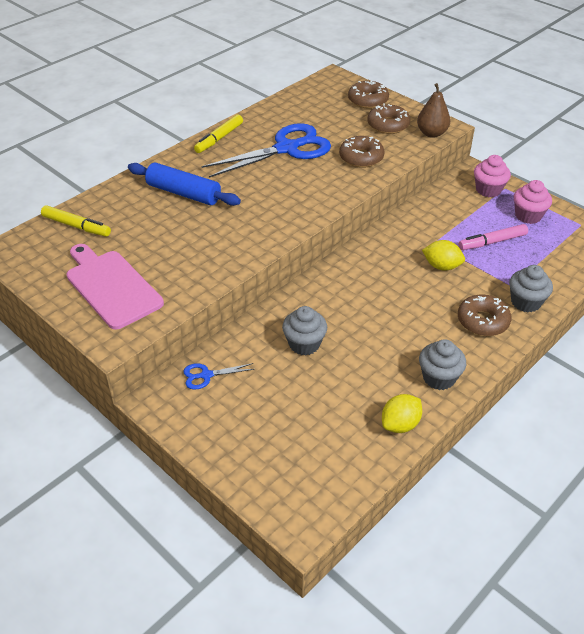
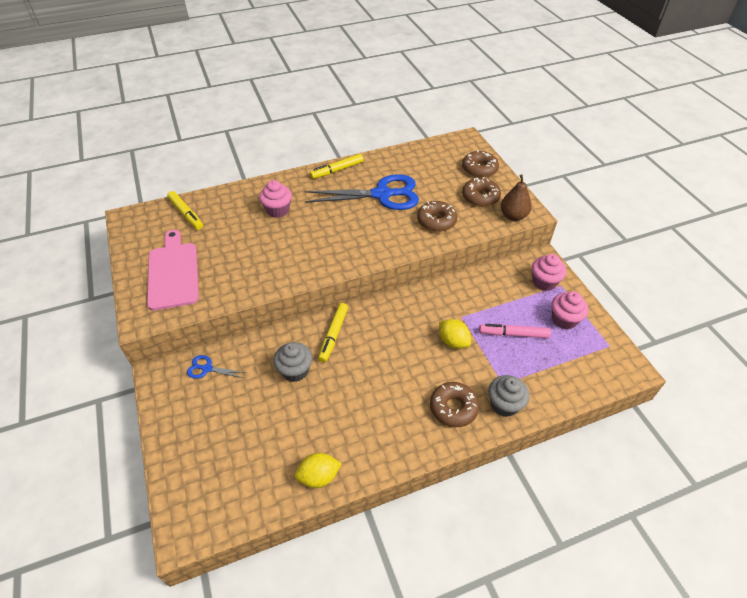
camera: 25 degrees right, 5 degrees up
blue rolling pin [128,163,241,206] -> pink cupcake [259,180,292,218]
grey cupcake [419,339,466,390] -> none
none -> yellow marker [318,303,348,362]

